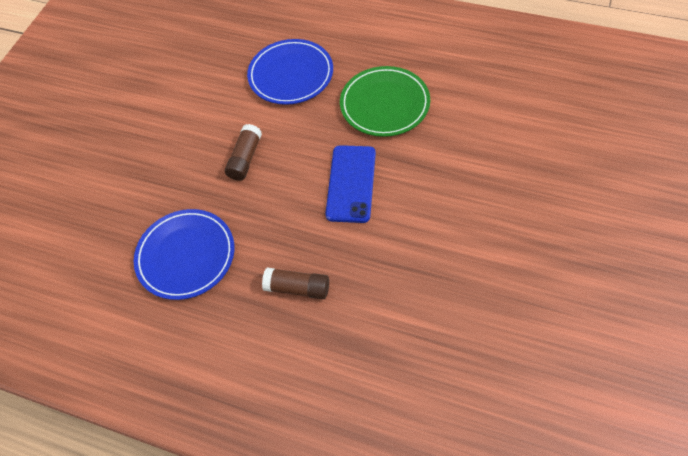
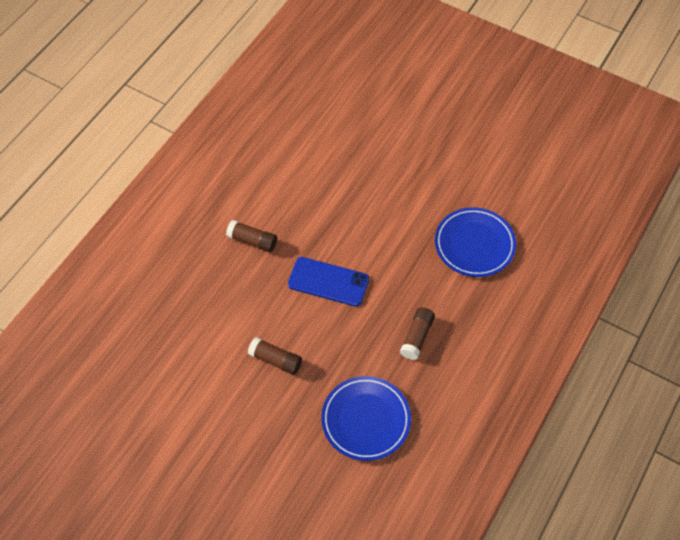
camera: 85 degrees left, 0 degrees up
blue plate [247,39,333,105] -> blue plate moved to [435,207,516,277]
green plate [340,66,430,137] -> brown glue stick [226,220,277,252]

